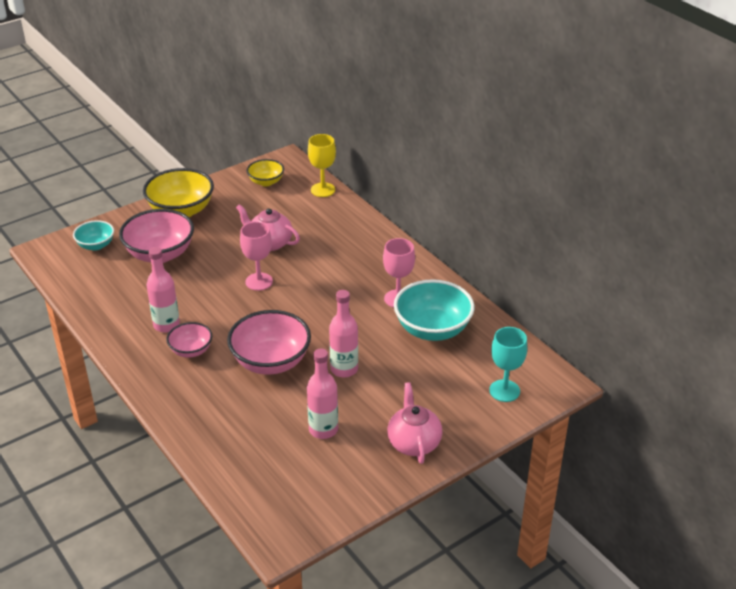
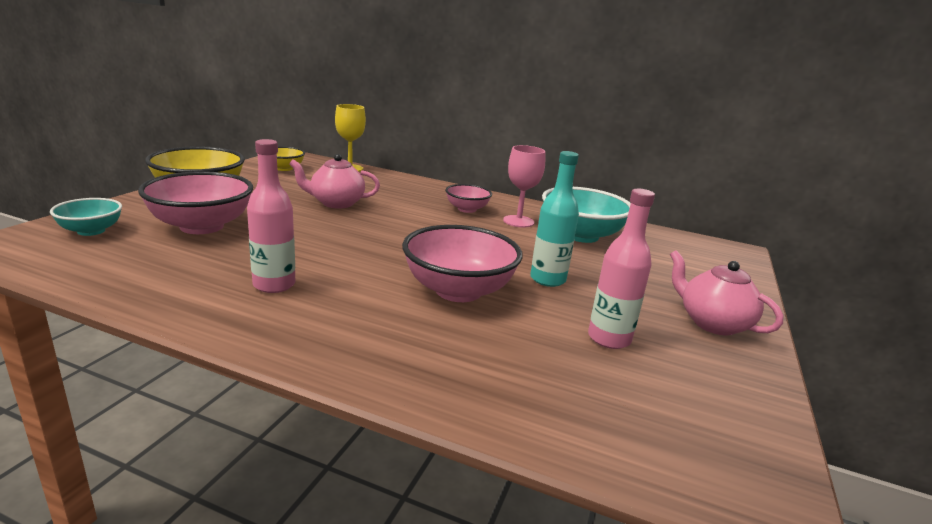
camera: 35 degrees left, 15 degrees down
pink bowl [166,322,212,358] -> pink bowl moved to [445,184,492,213]
pink goblet [240,222,273,291] -> none
pink bottle [329,290,358,377] -> turquoise bottle [530,151,579,287]
turquoise goblet [489,327,527,402] -> none

